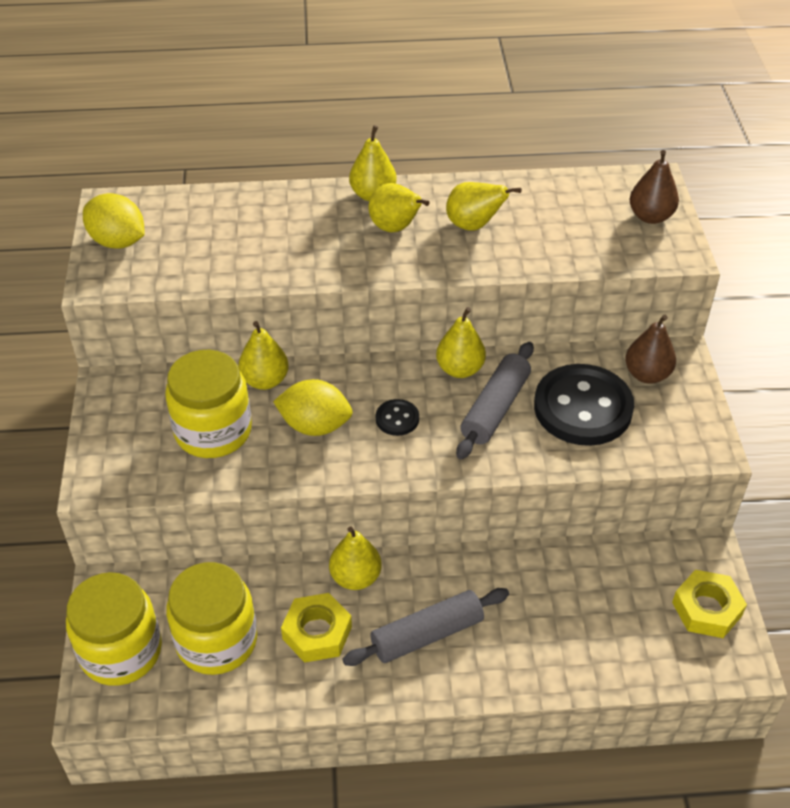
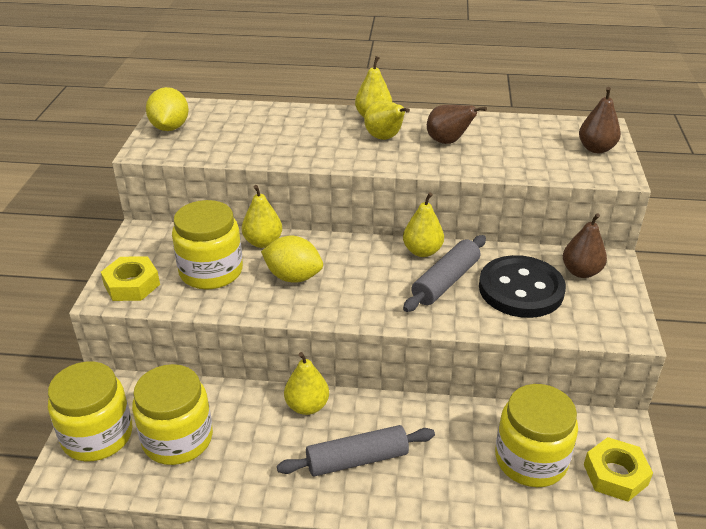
camera: 10 degrees right, 10 degrees down
yellow lemon [83,193,145,249] -> yellow lemon turned 45 degrees clockwise [146,87,189,131]
yellow nut [281,593,352,663] -> yellow nut moved to [101,256,160,301]
black button [376,399,419,436] -> none
yellow pear [446,182,522,231] -> brown pear [427,105,487,144]
none -> yellow jar [495,384,578,487]

